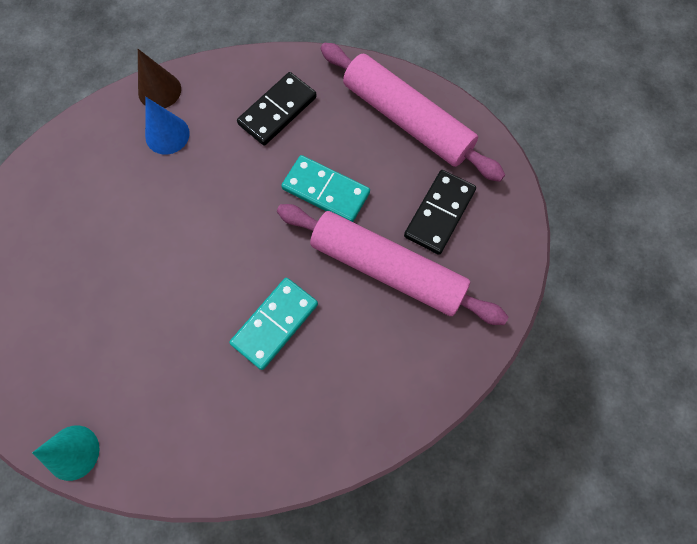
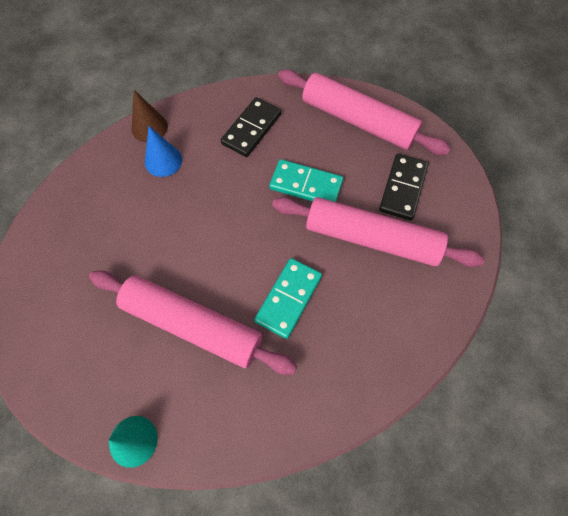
camera: 10 degrees left, 5 degrees down
none -> pink rolling pin [89,271,297,375]

